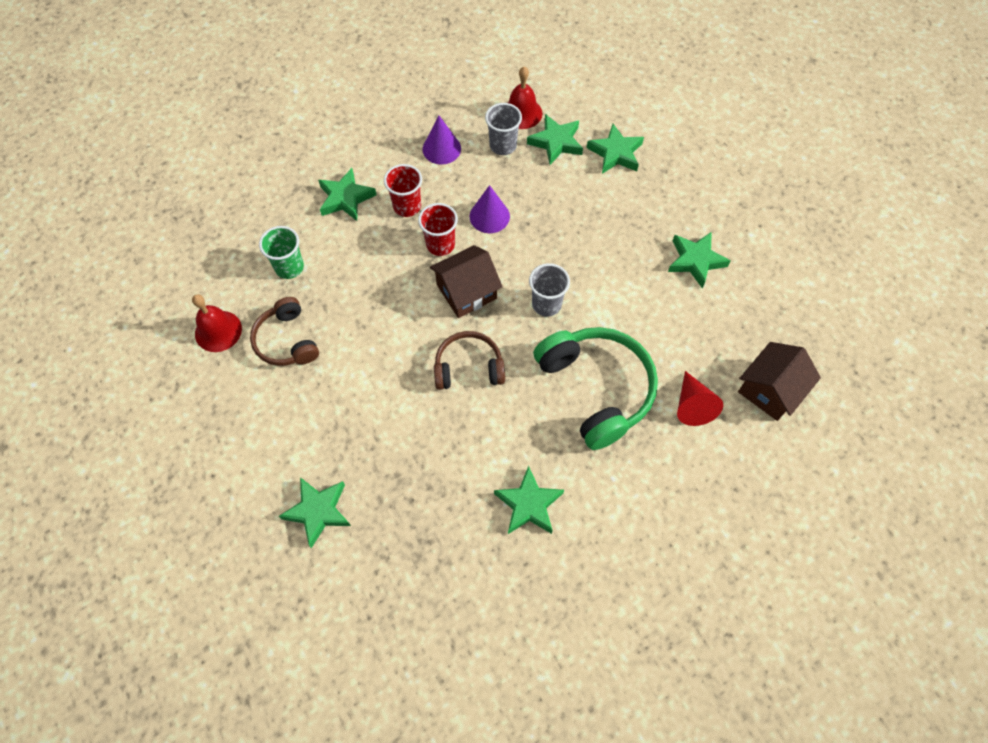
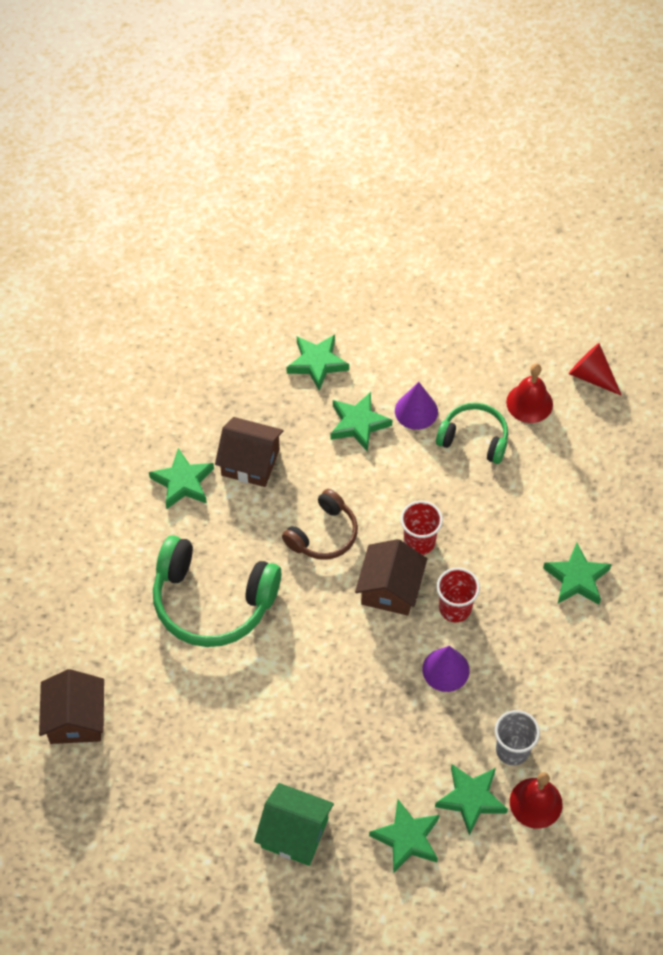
camera: 135 degrees right, 5 degrees down
brown headphones [250,297,319,366] -> green headphones [436,403,508,464]
green cup [259,226,304,279] -> none
red cup [384,164,422,217] -> red cup moved to [400,501,443,555]
purple cone [423,116,461,165] -> purple cone moved to [395,382,438,430]
grey cup [529,263,570,317] -> none
green star [668,232,730,288] -> green star moved to [331,392,392,452]
red cone [677,371,723,426] -> red cone moved to [569,343,622,396]
none -> brown house [215,417,284,487]
none -> green house [254,783,334,866]

